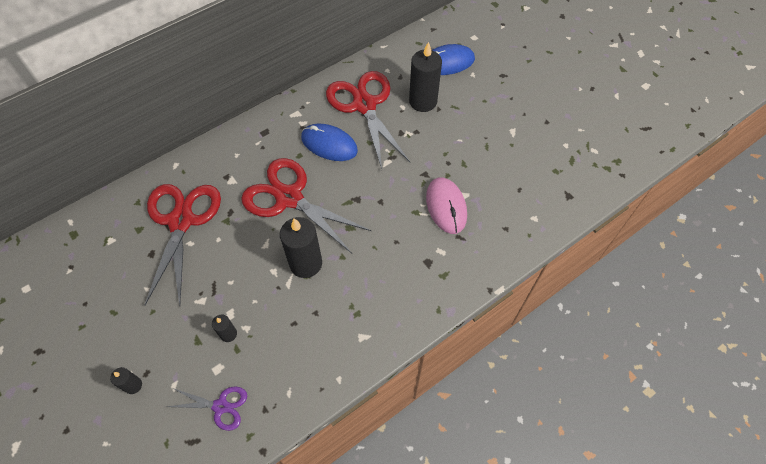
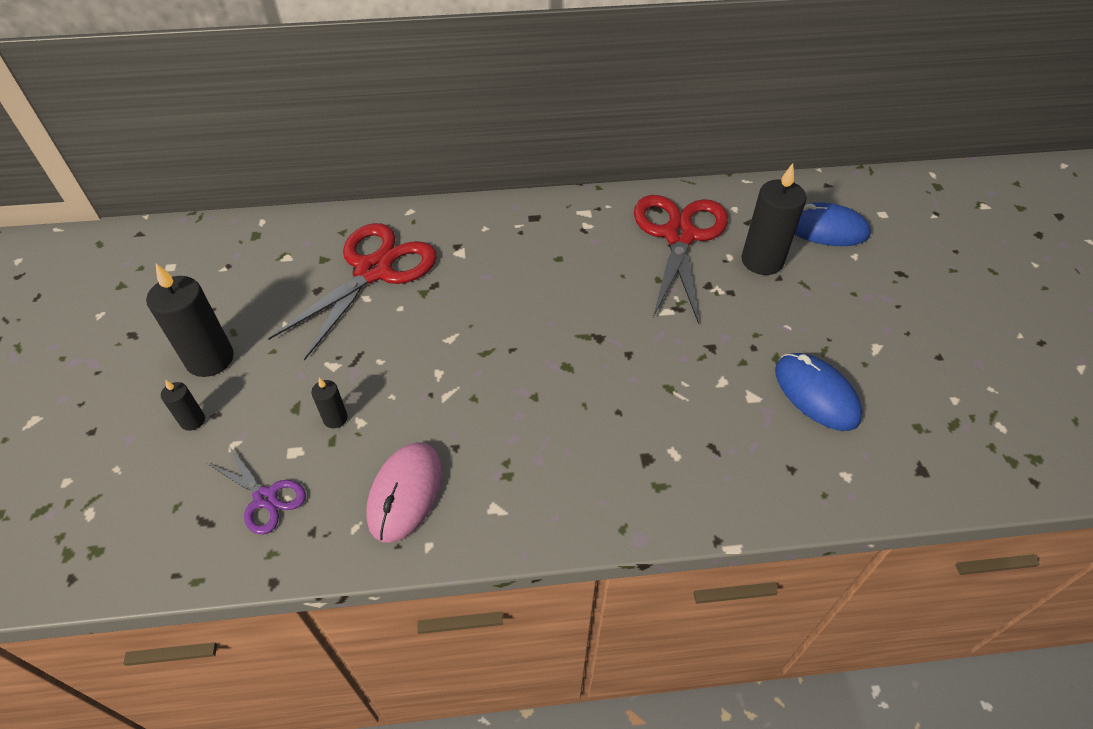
camera: 30 degrees right, 10 degrees down
red scissors [241,158,372,254] -> none
black candle [280,217,322,278] -> black candle moved to [146,264,234,377]
blue mouse [301,124,358,161] -> blue mouse moved to [775,353,863,431]
pink mouse [426,177,467,234] -> pink mouse moved to [367,442,442,543]

